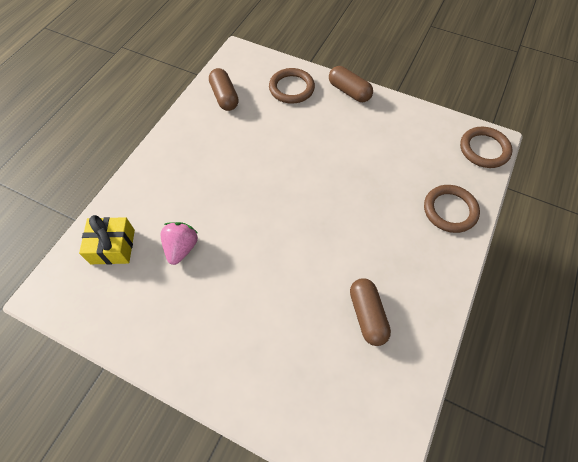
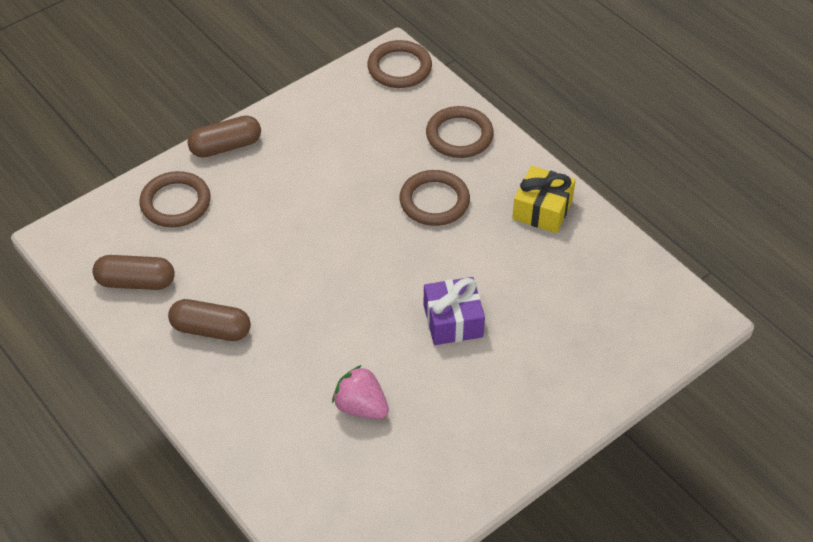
camera: 65 degrees left, 10 degrees down
yellow gift [79,215,135,265] -> yellow gift moved to [512,166,576,233]
brown capsule [350,278,391,346] -> brown capsule moved to [168,299,251,341]
none -> brown ring [399,170,470,226]
none -> purple gift [424,277,485,345]

